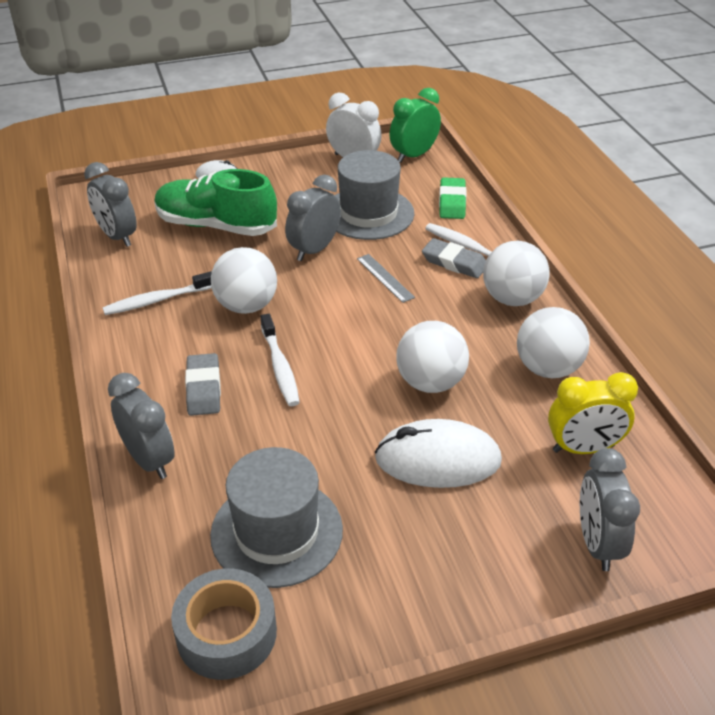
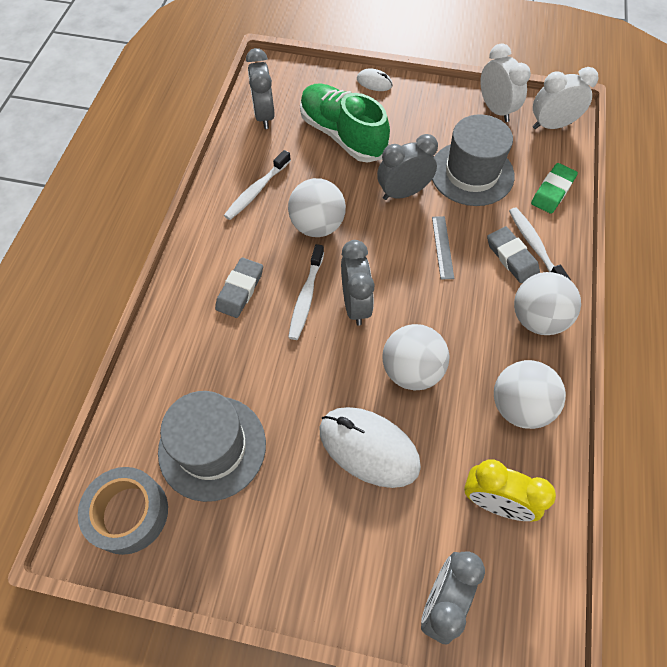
camera: 30 degrees right, 20 degrees up
white toothbrush [102,271,212,315] -> white toothbrush turned 60 degrees counterclockwise [224,150,291,220]
grey clock [108,373,175,479] -> grey clock moved to [341,240,375,326]
green clock [390,88,441,163] -> white clock [533,67,598,129]

